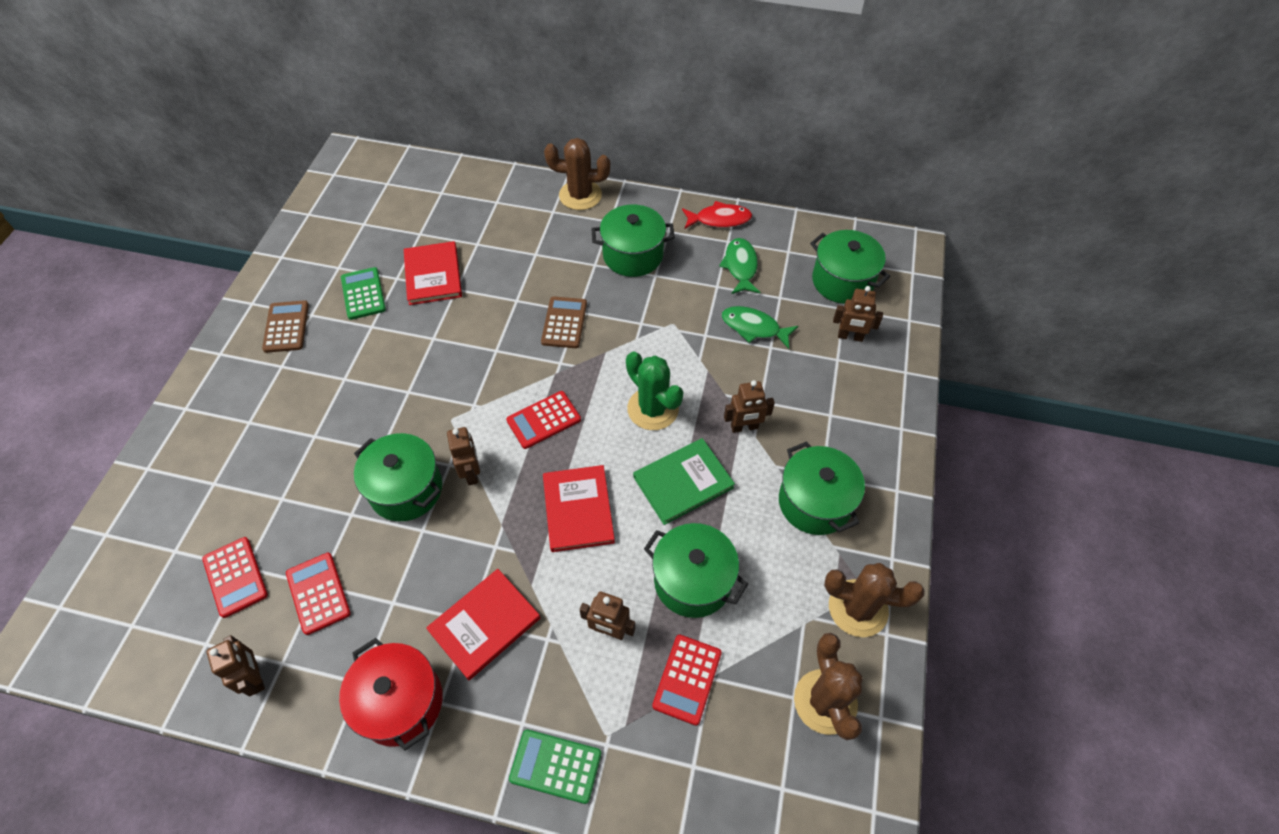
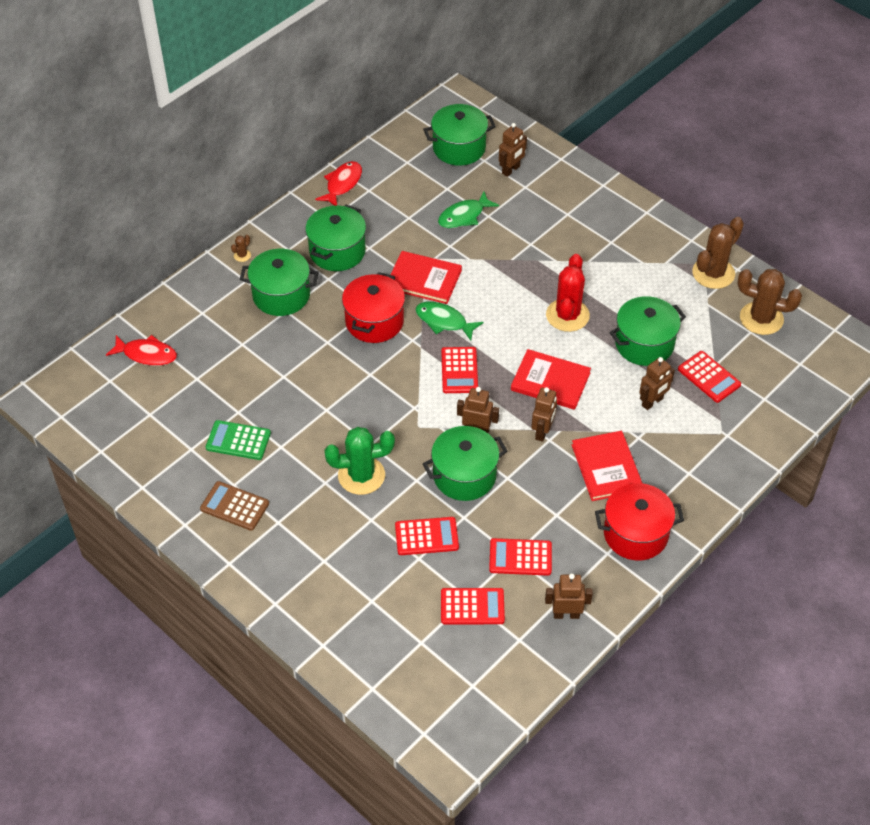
camera: 60 degrees left, 5 degrees down
red book [404,241,462,305] -> red book moved to [391,251,462,304]
green calculator [509,730,601,804] -> none
brown calculator [541,296,587,348] -> red pot [342,272,405,343]
brown cactus [544,138,610,210] -> brown cactus [231,235,251,262], size x0.41
green cactus [626,352,683,430] -> green cactus moved to [324,427,395,495]
green book [633,438,735,525] -> red cactus [546,254,590,332]
green fish [719,238,760,294] -> green fish moved to [415,302,483,341]
brown robot [724,380,775,433] -> brown robot moved to [531,387,557,442]
green pot [779,441,865,535] -> green pot moved to [240,249,318,316]
none -> red fish [106,335,177,366]
none -> red calculator [395,517,459,555]

